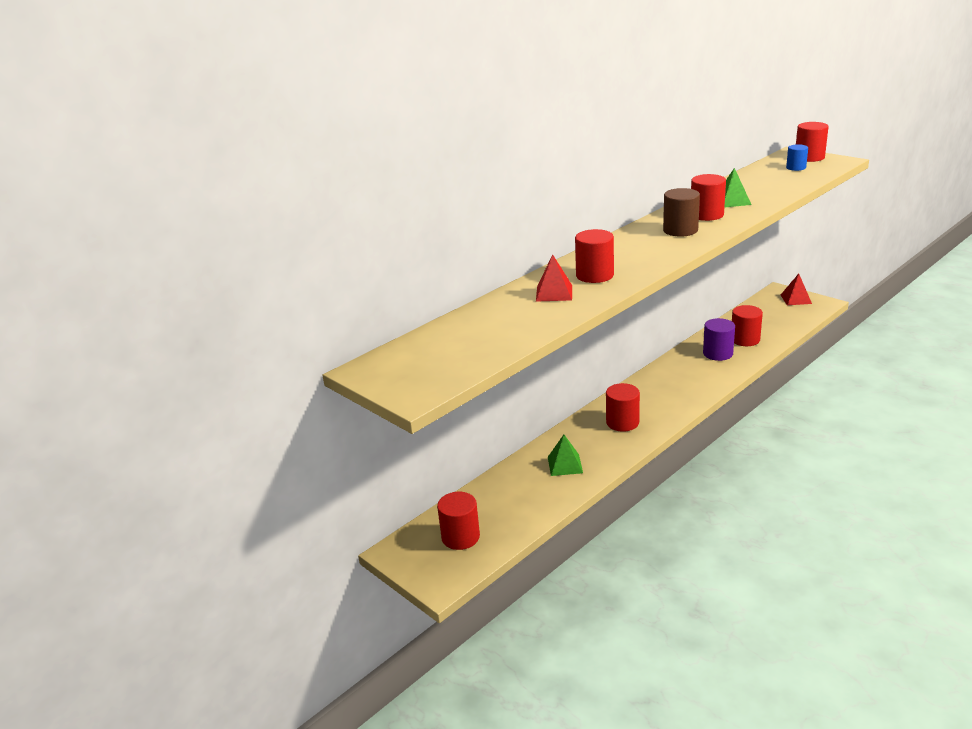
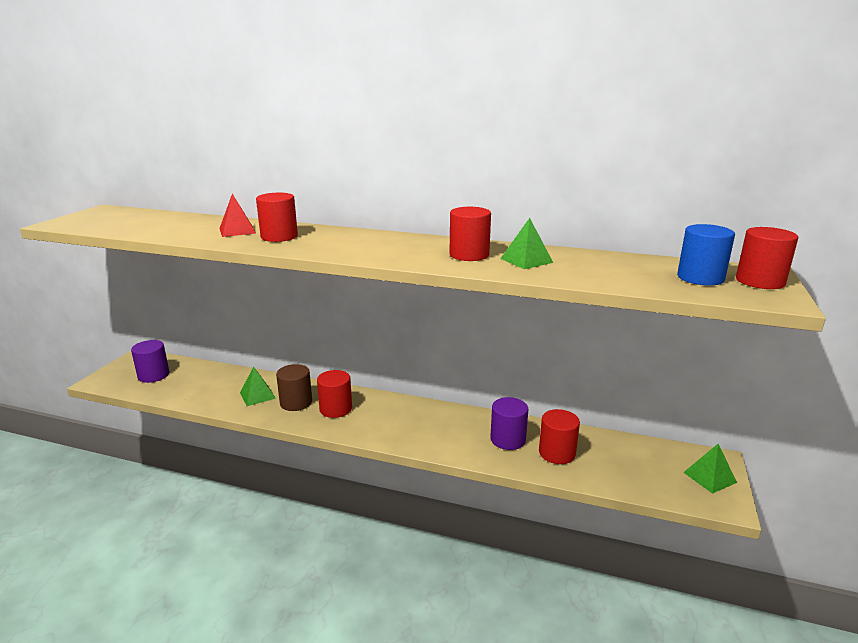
camera: 60 degrees right, 5 degrees down
red cylinder [437,492,480,550] -> purple cylinder [131,340,169,383]
brown cylinder [663,188,700,237] -> brown cylinder moved to [276,364,312,411]
red pyramid [781,274,812,305] -> green pyramid [683,444,737,494]
blue cylinder [786,144,808,171] -> blue cylinder [677,224,735,286], size x1.57

